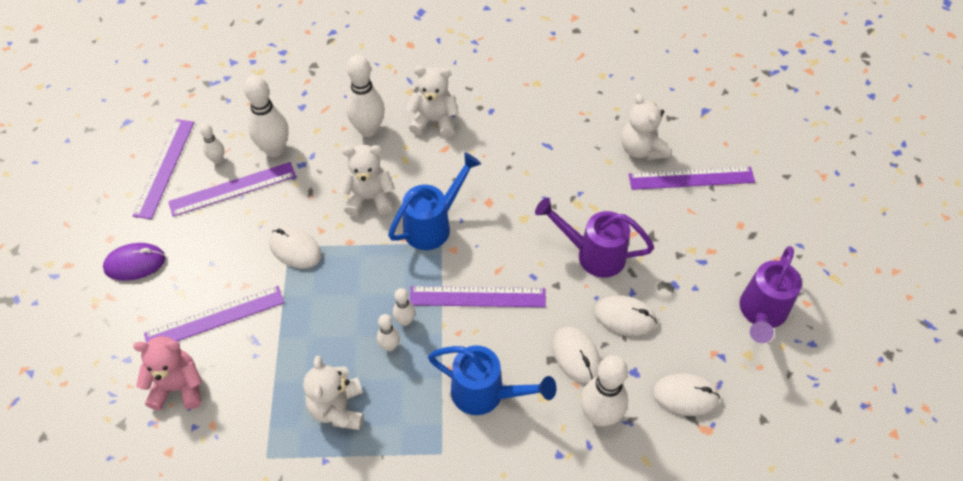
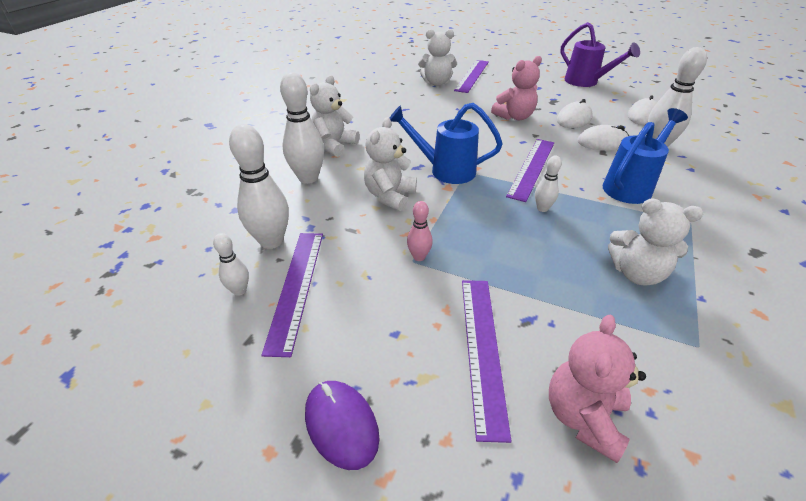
camera: 65 degrees left, 15 degrees down
purple mouse [103,243,165,281] -> purple mouse turned 45 degrees counterclockwise [305,381,380,470]
purple ruler [133,119,194,219] -> none
white mouse [269,226,322,269] -> pink bowling pin [407,201,433,261]
white bowling pin [377,314,400,351] -> none
blue watering can [388,153,481,250] -> blue watering can turned 60 degrees counterclockwise [390,103,503,184]
purple watering can [535,198,654,278] -> pink teddy bear [491,56,542,120]

